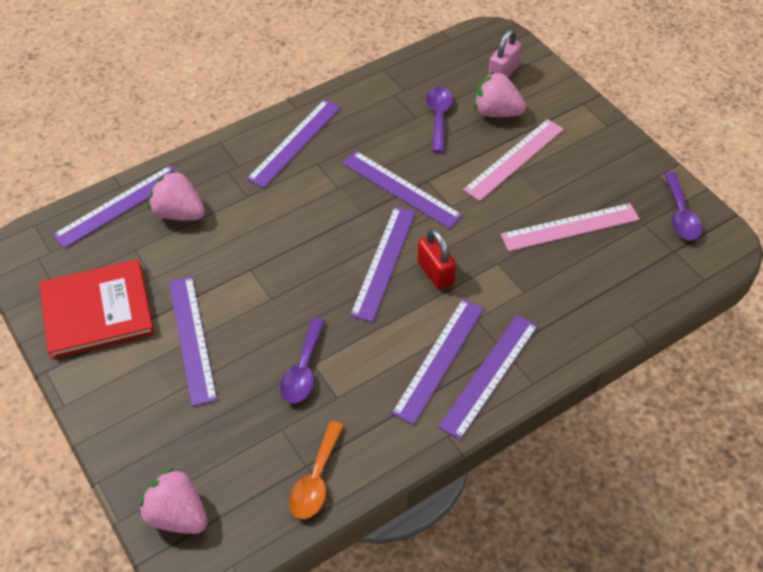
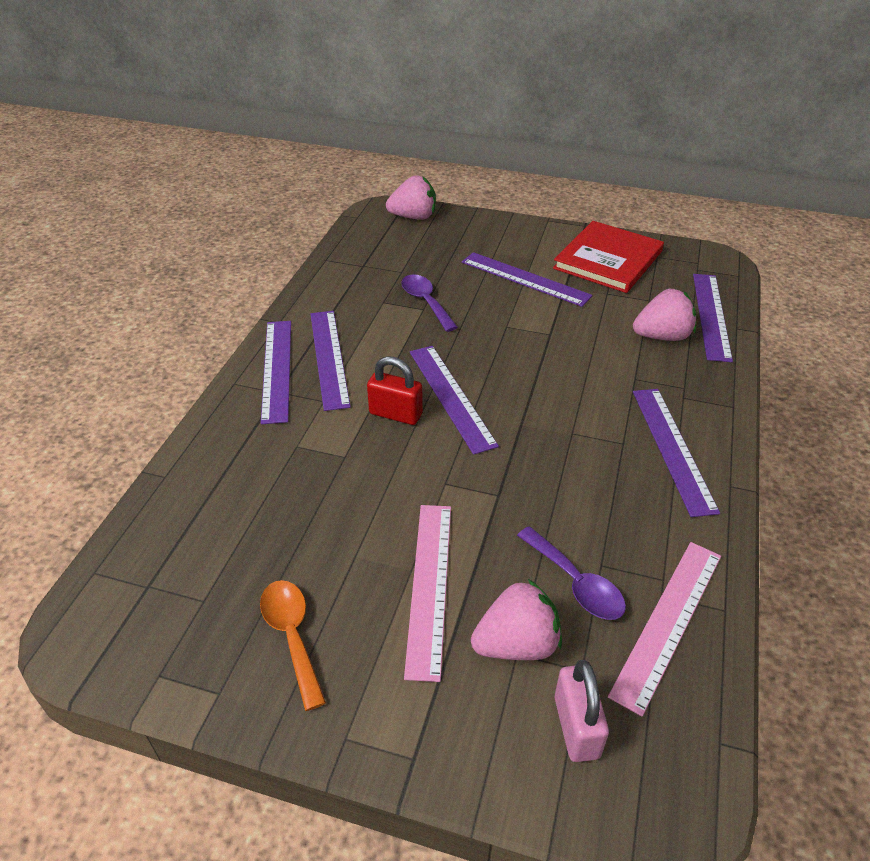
camera: 140 degrees right, 10 degrees down
orange spoon [289,421,344,519] -> orange spoon moved to [260,580,326,711]
purple ruler [342,151,463,229] -> none
pink ruler [500,203,640,251] -> pink ruler moved to [608,542,721,716]
purple spoon [664,172,702,240] -> none

